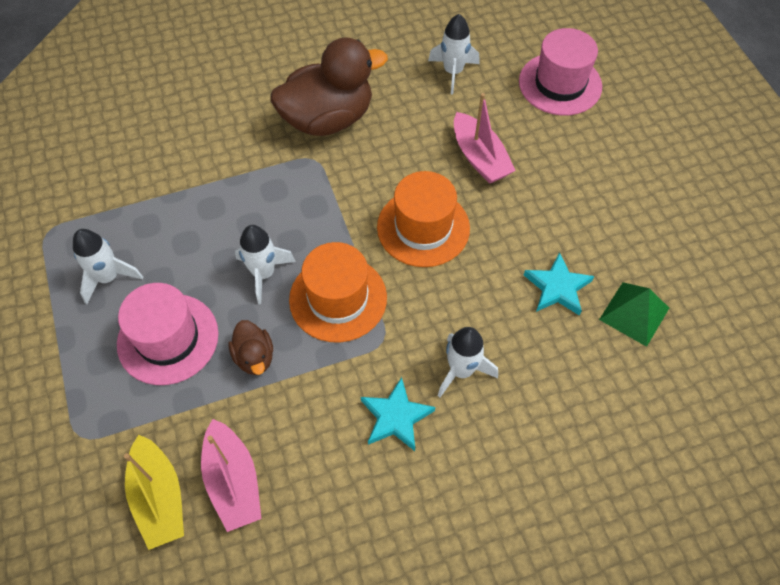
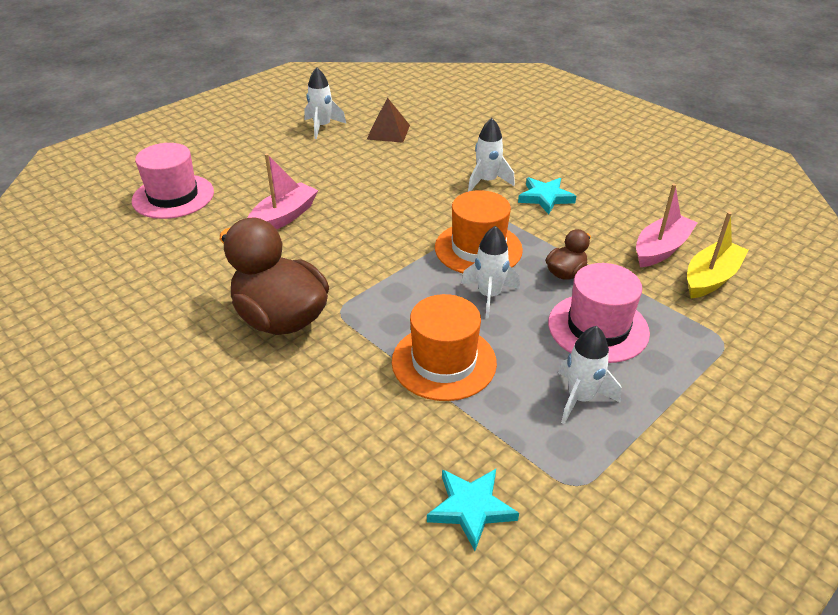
camera: 115 degrees left, 20 degrees down
orange hat [377,171,470,267] -> orange hat moved to [392,294,497,401]
white rocket [428,14,480,94] -> white rocket moved to [304,67,346,139]
turquoise star [524,252,594,316] -> turquoise star moved to [427,469,519,551]
green pyramid [599,282,669,347] -> brown pyramid [366,97,410,143]

